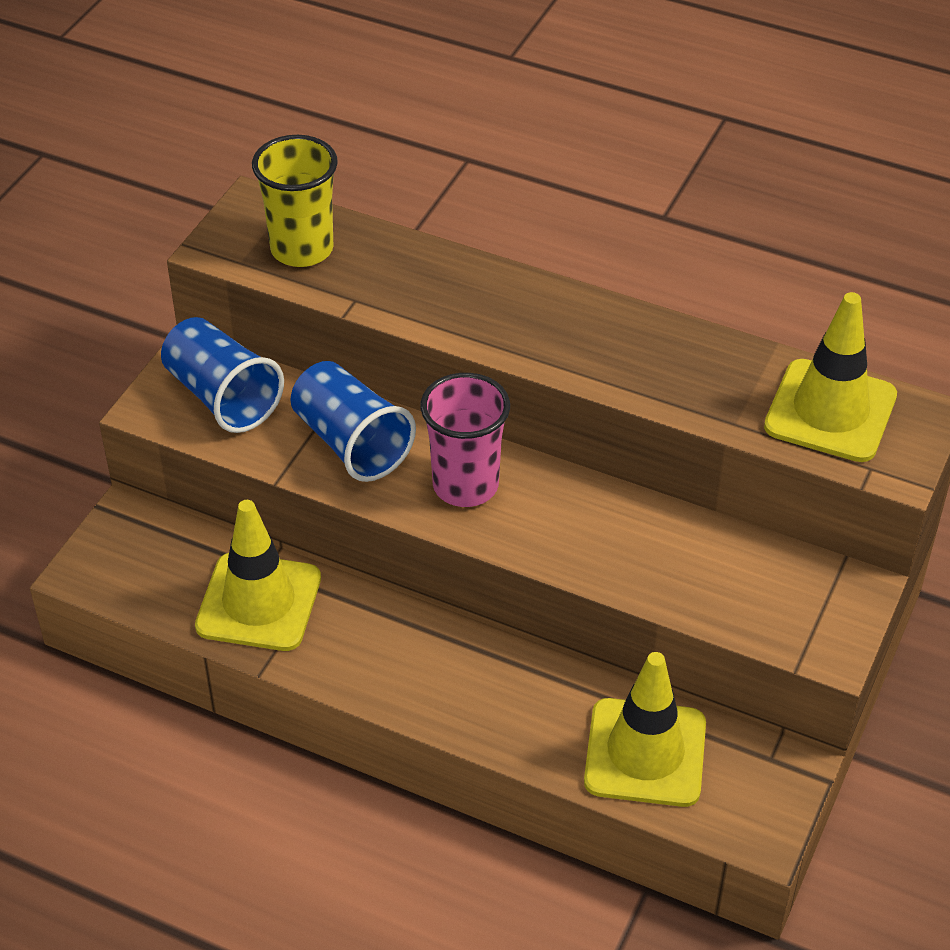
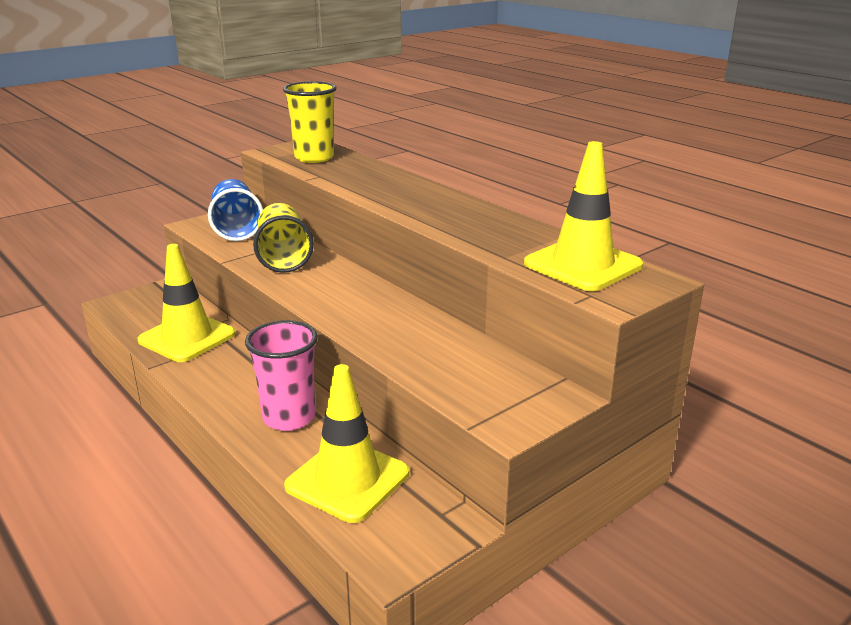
camera: 25 degrees right, 20 degrees down
blue cup [290,361,416,482] -> yellow cup [253,203,314,273]
pink cup [421,373,510,507] -> pink cup moved to [245,320,318,431]

